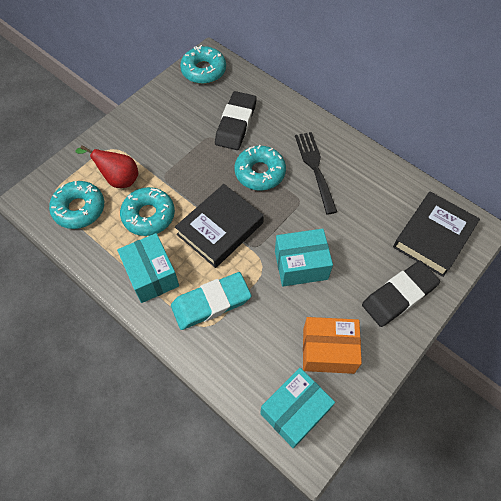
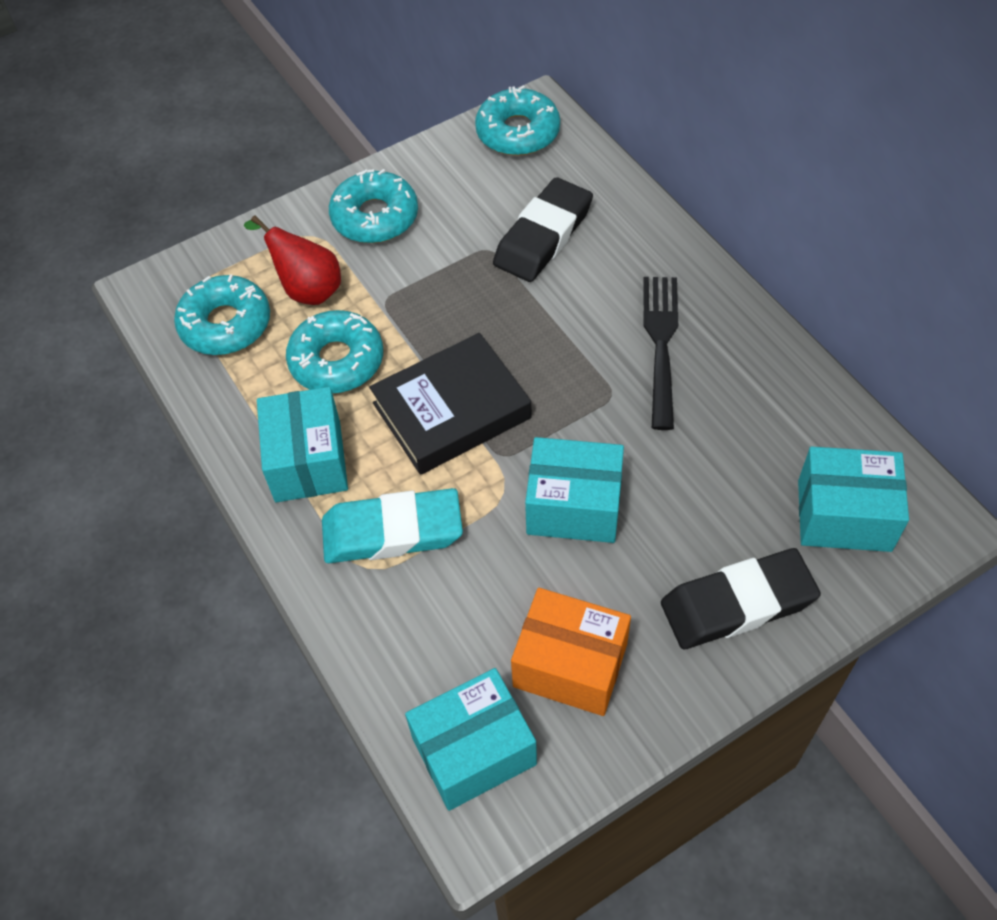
camera: 20 degrees right, 5 degrees down
turquoise donut [234,145,286,191] -> turquoise donut moved to [329,169,418,243]
black book [393,192,480,277] -> turquoise box [798,447,909,552]

